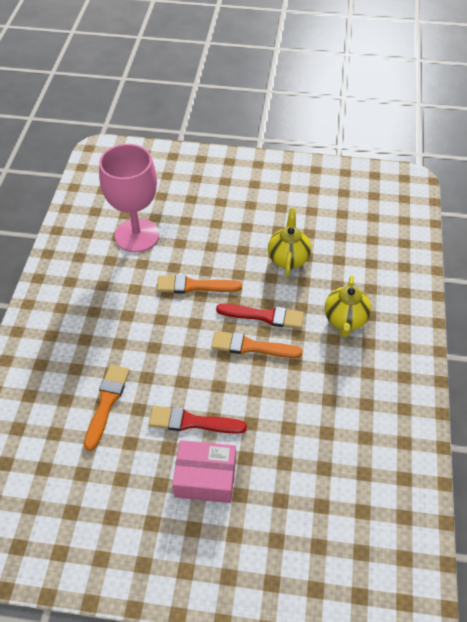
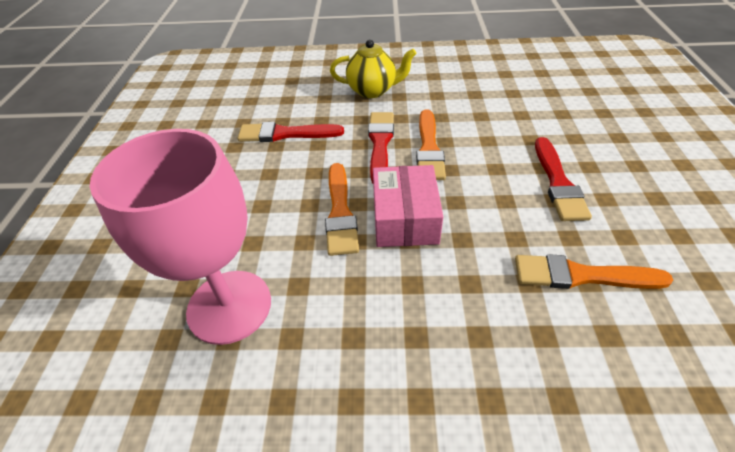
camera: 95 degrees left, 5 degrees down
pink box [172,440,236,503] -> pink box moved to [373,165,443,247]
yellow teapot [268,208,311,276] -> red brush [238,122,344,142]

